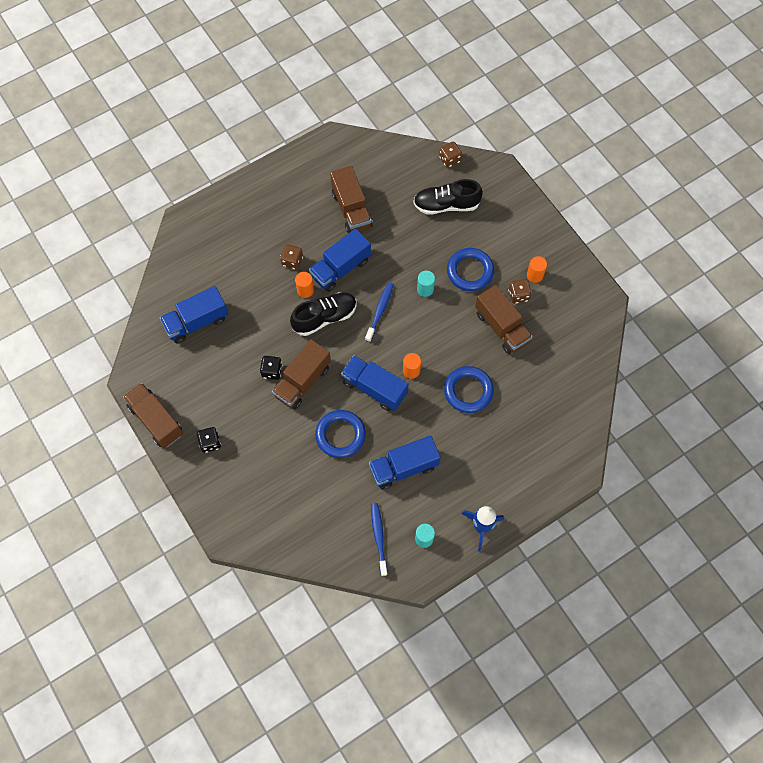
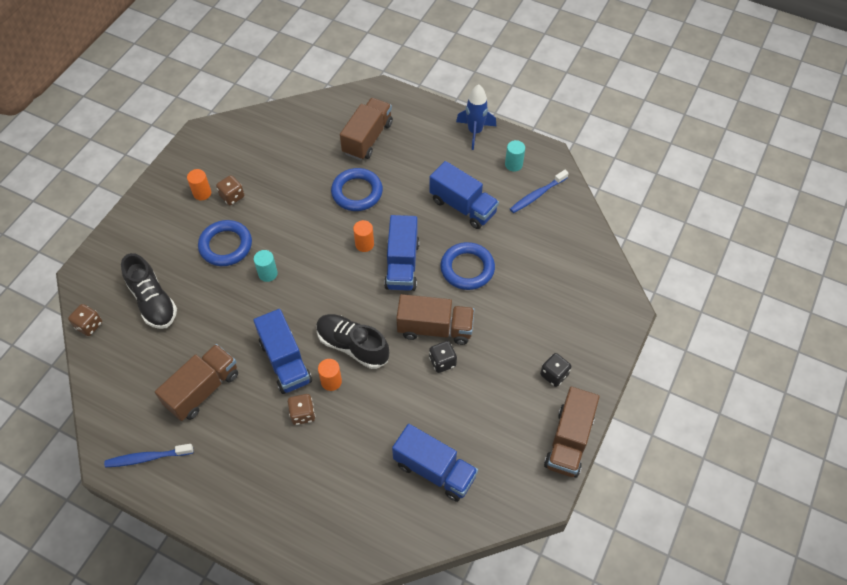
camera: 120 degrees left, 10 degrees down
blue truck [309,228,371,292] -> blue truck turned 45 degrees clockwise [253,309,312,394]
blue toothbrush [365,282,394,342] -> blue toothbrush moved to [104,444,193,468]
brown truck [475,285,533,354] -> brown truck moved to [340,98,393,160]

